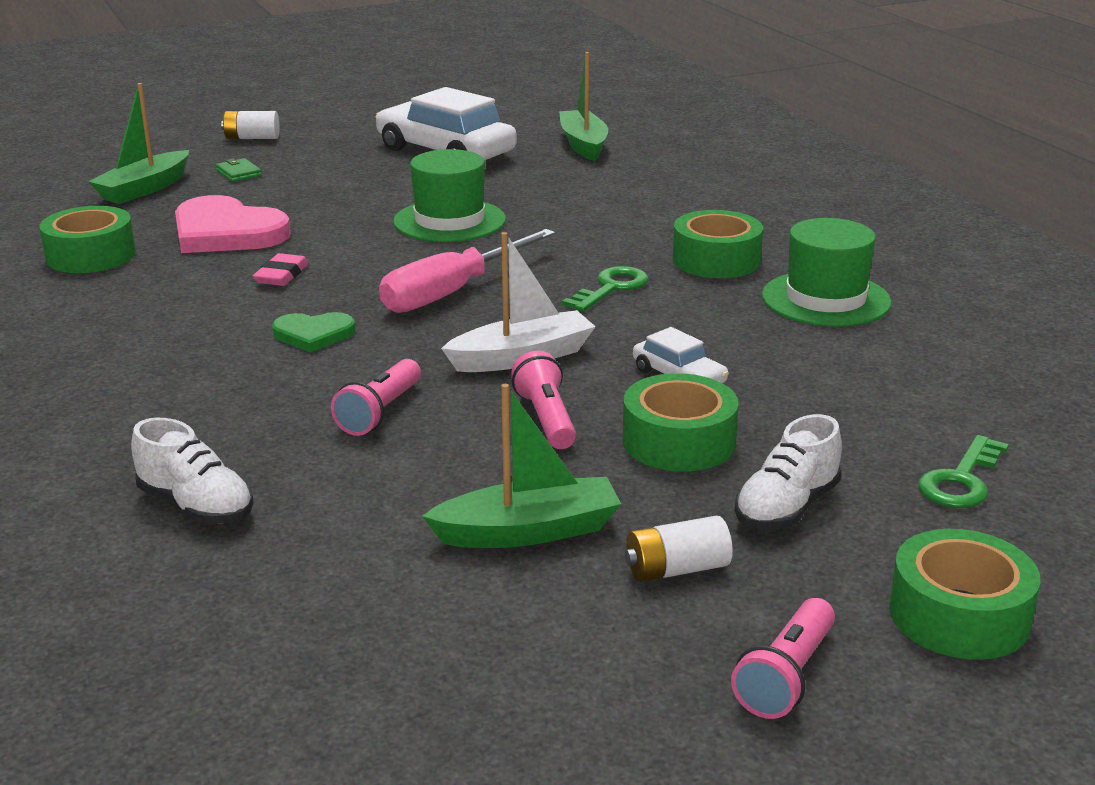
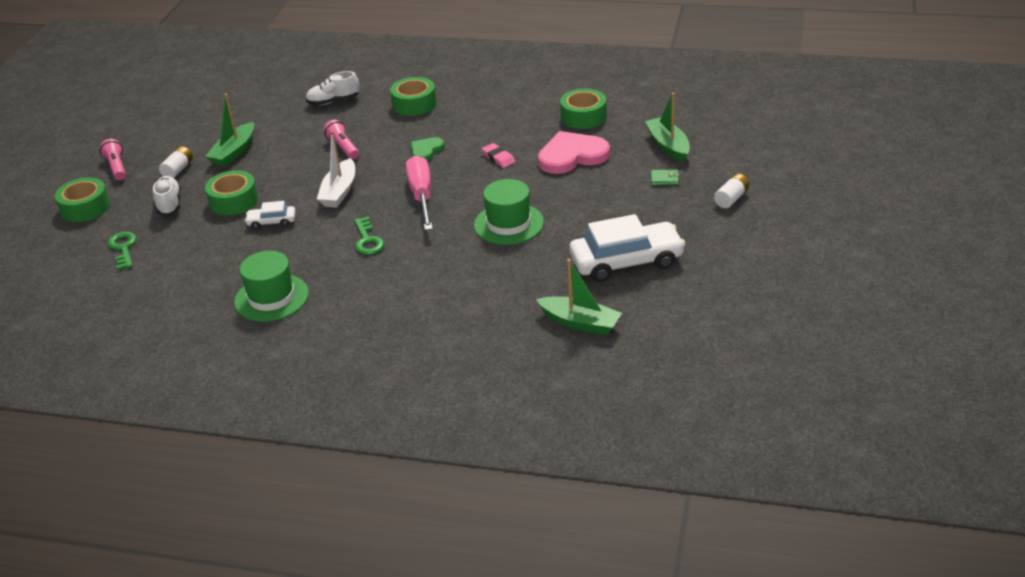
camera: 130 degrees right, 10 degrees up
pink flashlight [511,351,576,449] -> none
green tape [673,210,763,278] -> green tape moved to [390,77,436,116]

